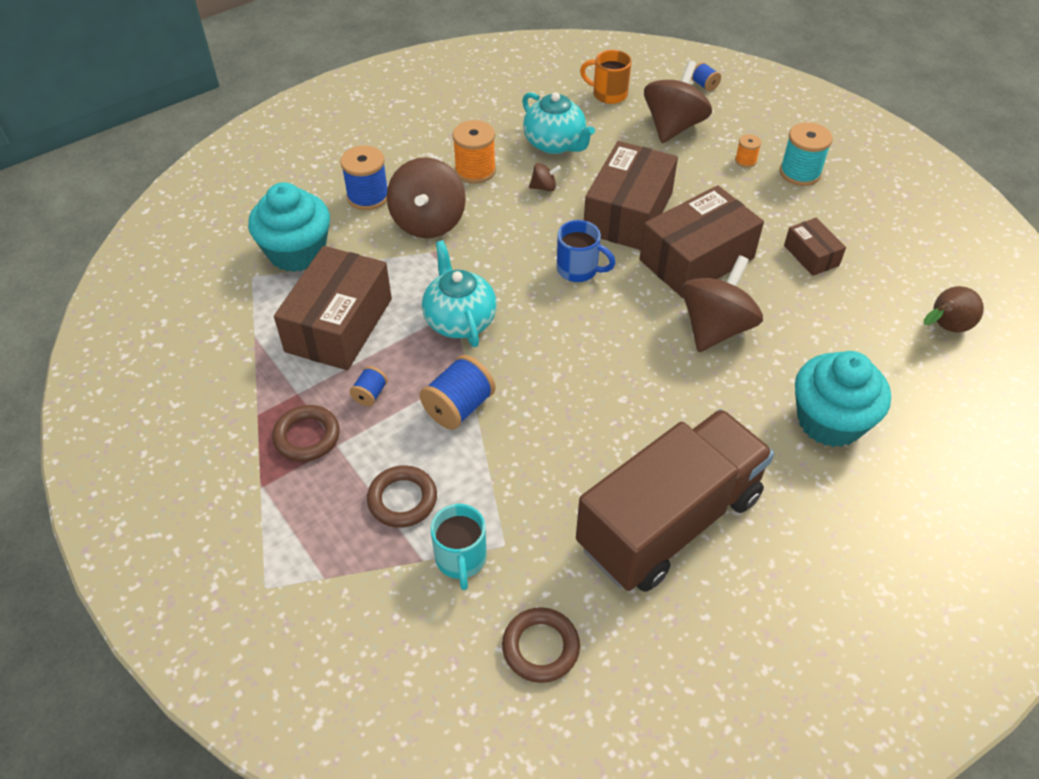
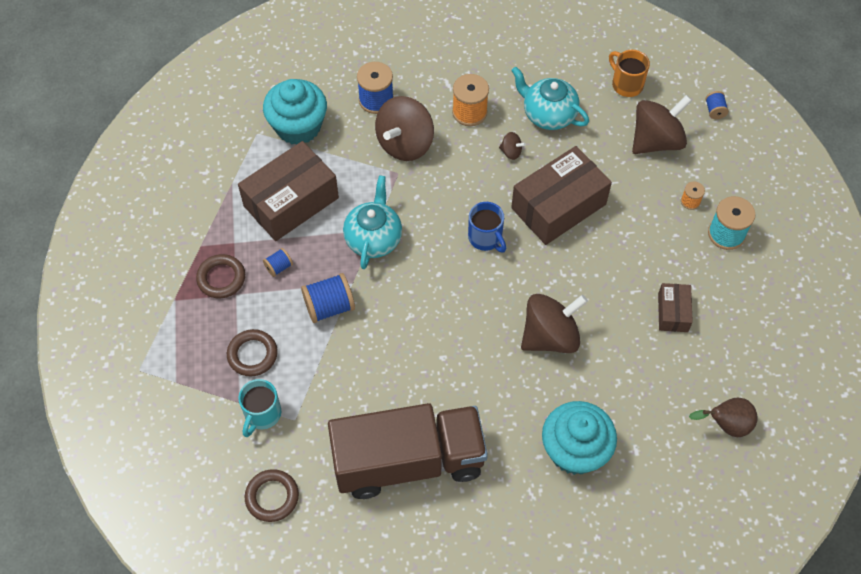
camera: 30 degrees right, 10 degrees up
turquoise teapot [522,92,595,154] -> turquoise teapot turned 135 degrees clockwise [511,67,589,130]
brown box [640,185,764,298] -> none

